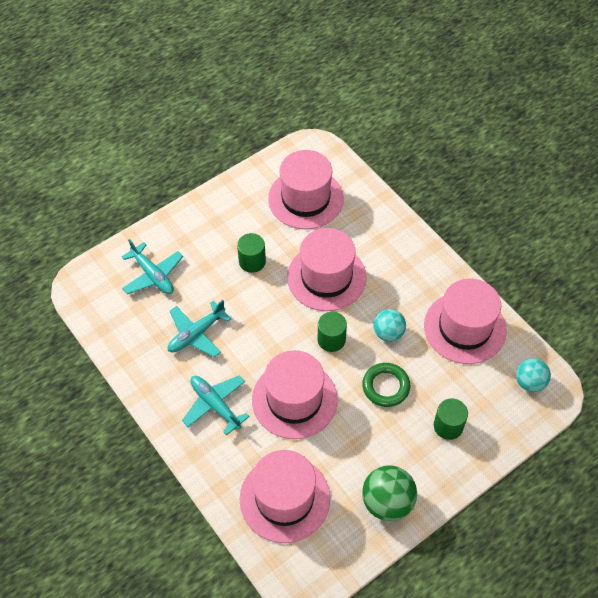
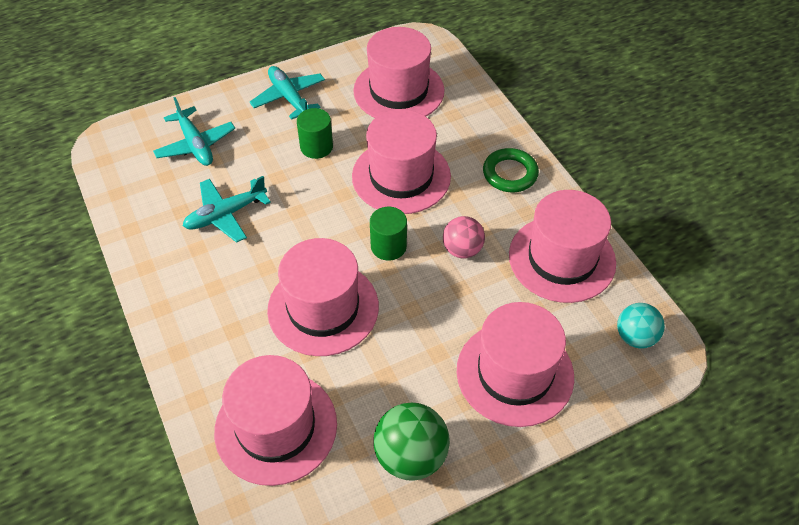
camera: 10 degrees right, 5 degrees down
turquoise plane [182,375,250,436] -> turquoise plane moved to [250,66,325,120]
green ring [362,363,410,407] -> green ring moved to [483,148,539,192]
turquoise ball [373,309,406,342] -> pink ball [443,216,485,258]
green cylinder [434,399,468,440] -> pink hat [457,302,574,427]

